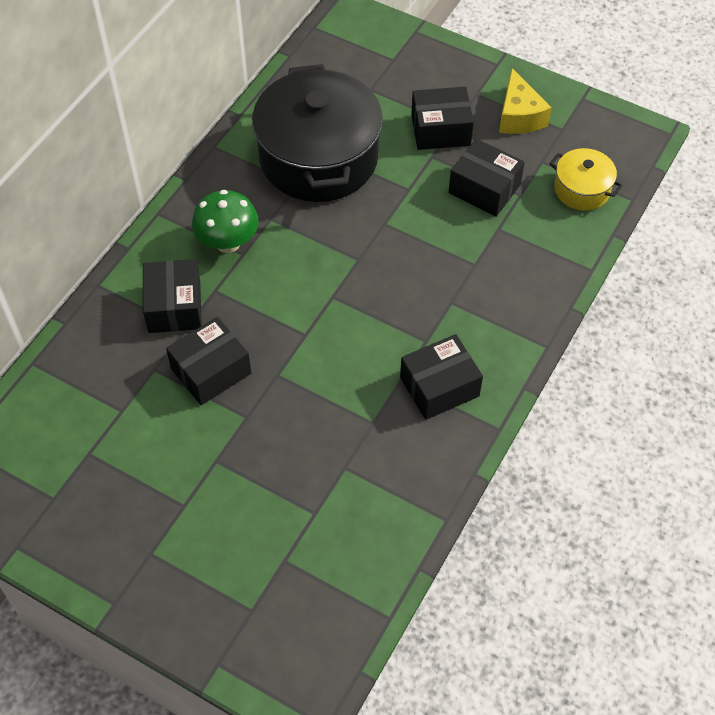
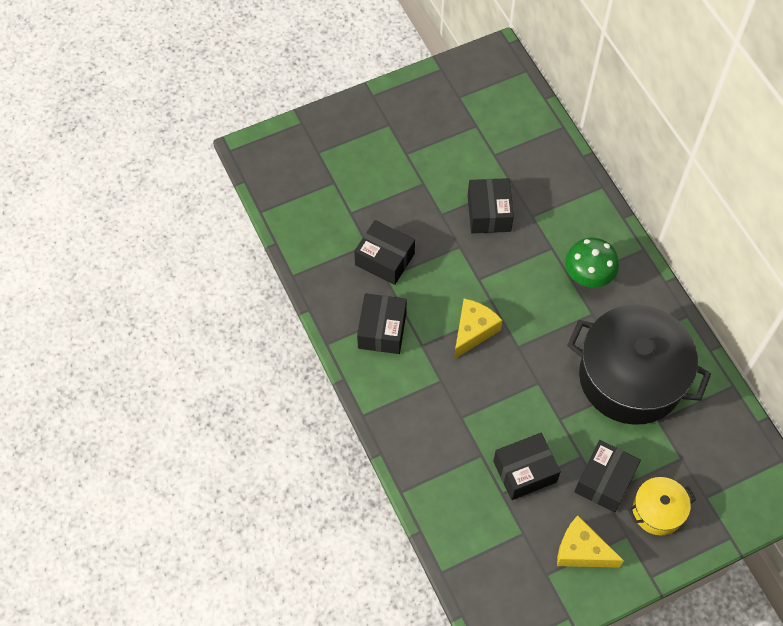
camera: 125 degrees right, 5 degrees up
black box [143,259,202,333] -> black box moved to [354,220,415,285]
yellow pot [549,148,623,211] -> yellow pot moved to [628,477,696,535]
none -> yellow cheese [454,298,502,359]

